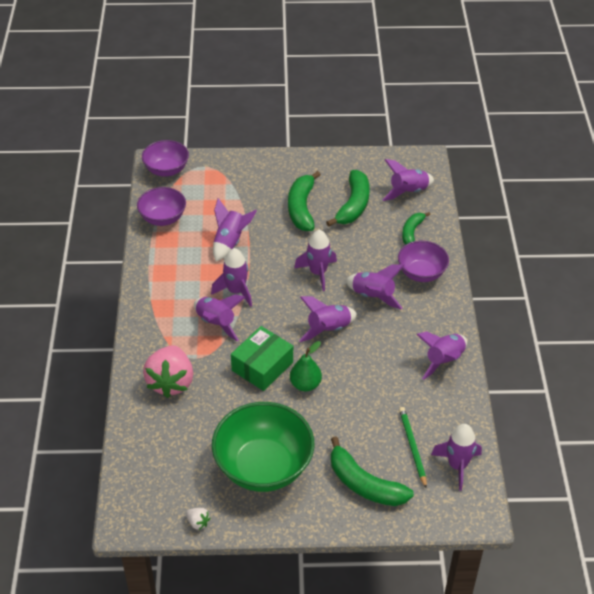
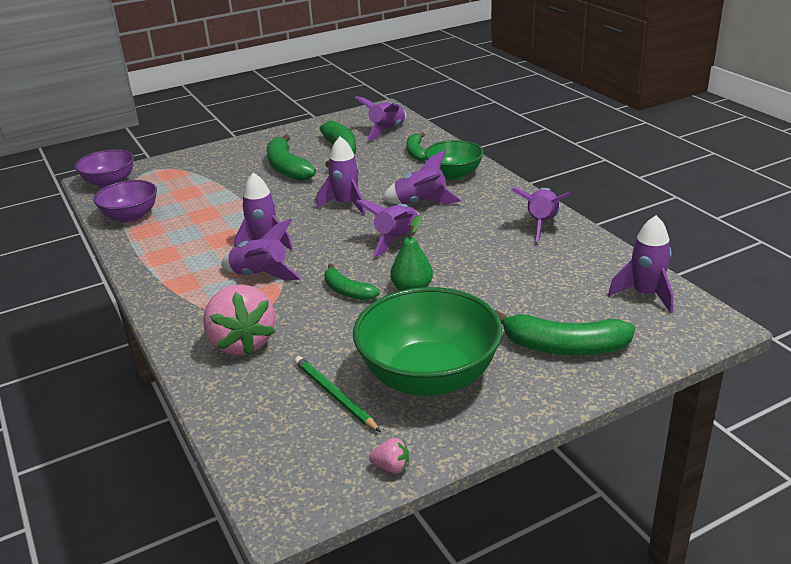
camera: 25 degrees left, 15 degrees down
white strawberry [186,508,211,530] -> pink strawberry [369,438,409,473]
purple rocket [213,198,257,261] -> none
green box [231,326,293,391] -> green banana [324,264,380,301]
purple bowl [398,241,449,282] -> green bowl [424,140,484,180]
green pencil [399,407,427,489] -> green pencil moved to [295,356,381,432]

